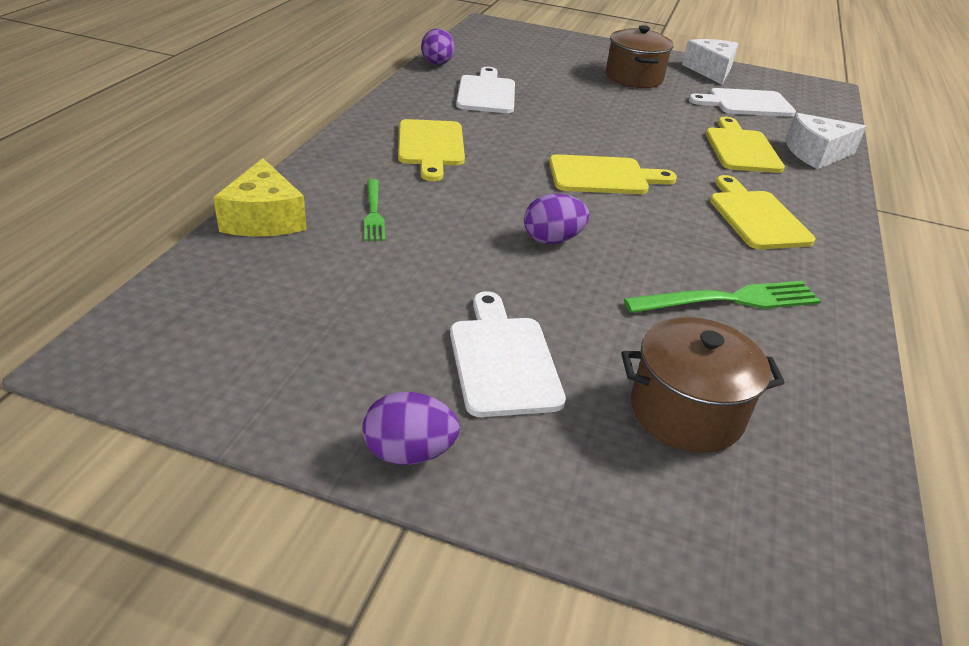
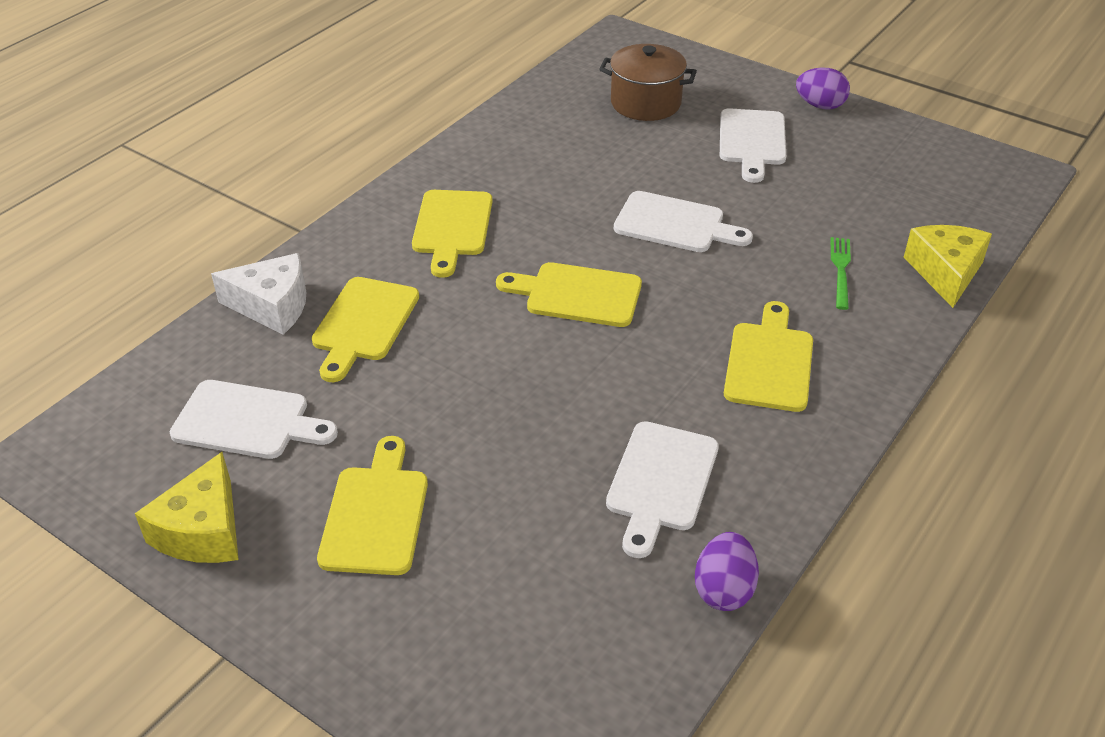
camera: 160 degrees left, 5 degrees up
purple egg [524,194,589,244] -> white cutting board [614,191,753,252]
brown pot [606,25,674,88] -> yellow cutting board [317,436,428,575]
green fork [624,281,821,313] -> none
white cheese [682,39,738,85] -> yellow cheese [135,452,239,563]

